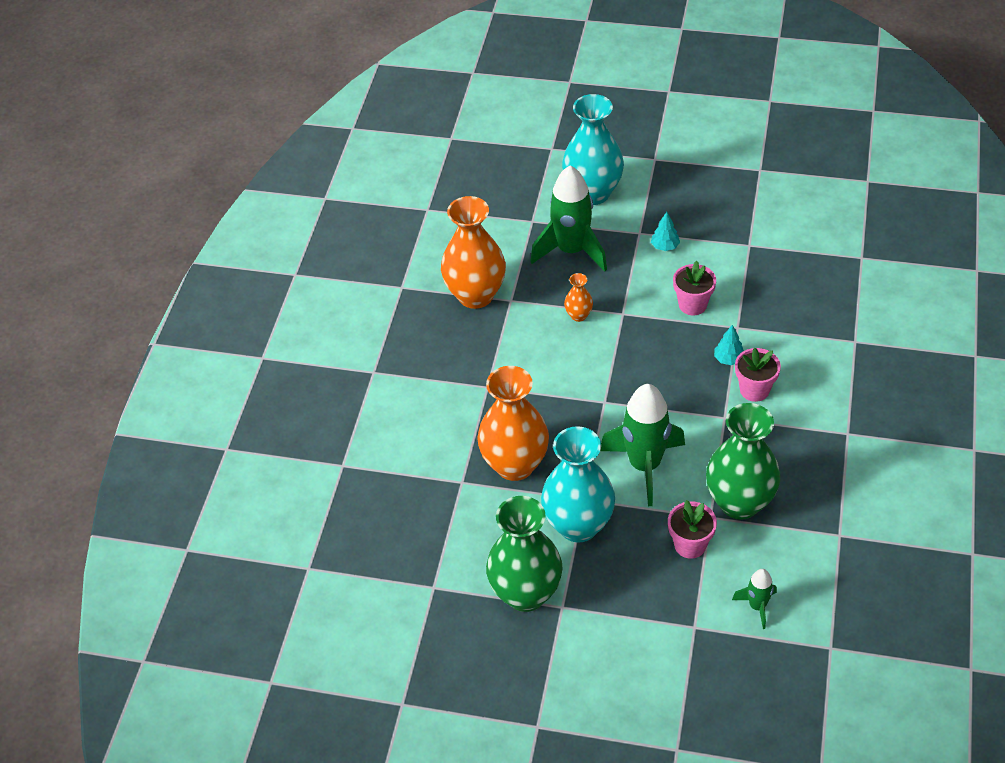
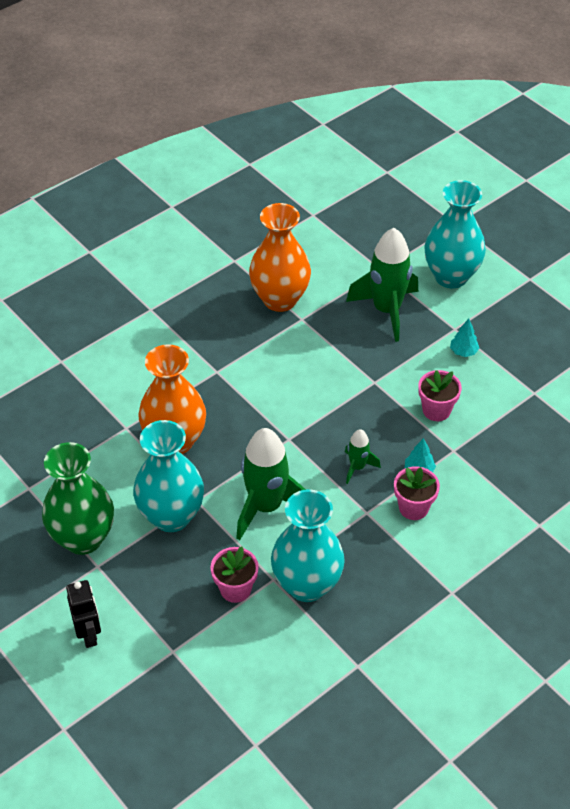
camera: 35 degrees right, 0 degrees up
orange vase [564,273,593,322] -> none
green vase [706,403,780,520] -> turquoise vase [271,489,345,602]
green rocket [732,569,777,629] -> green rocket moved to [345,429,381,484]
none -> black robot [66,580,101,648]

